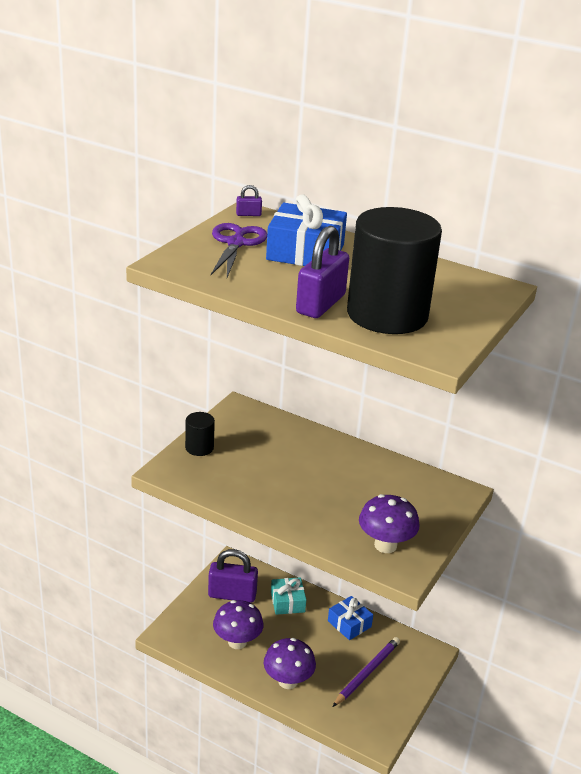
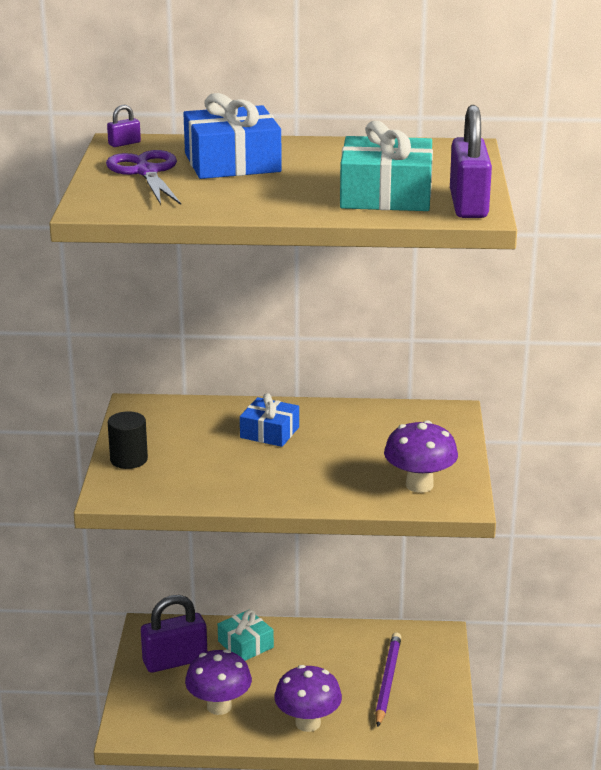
camera: 25 degrees left, 5 degrees down
purple padlock [296,226,349,318] -> purple padlock moved to [450,105,492,218]
blue gift [328,596,373,640] -> blue gift moved to [240,393,299,447]
black cylinder [347,207,442,334] -> turquoise gift [340,121,433,211]

